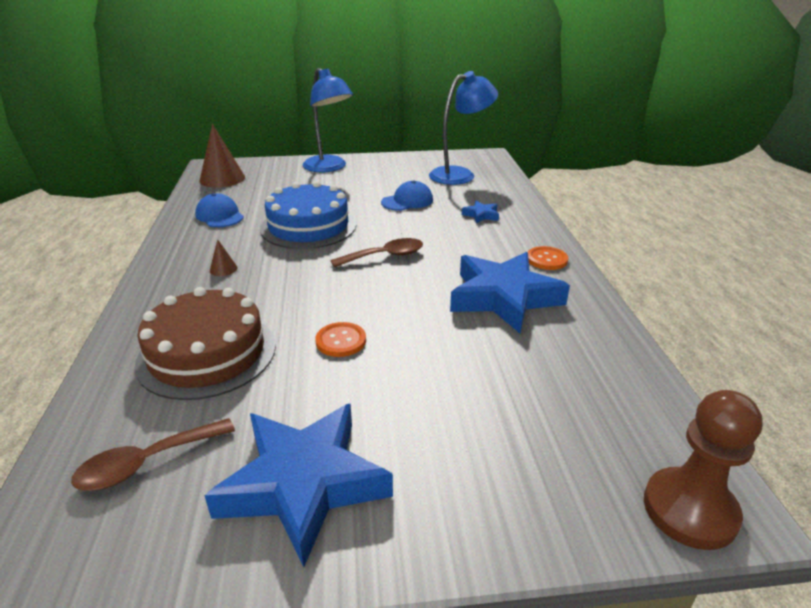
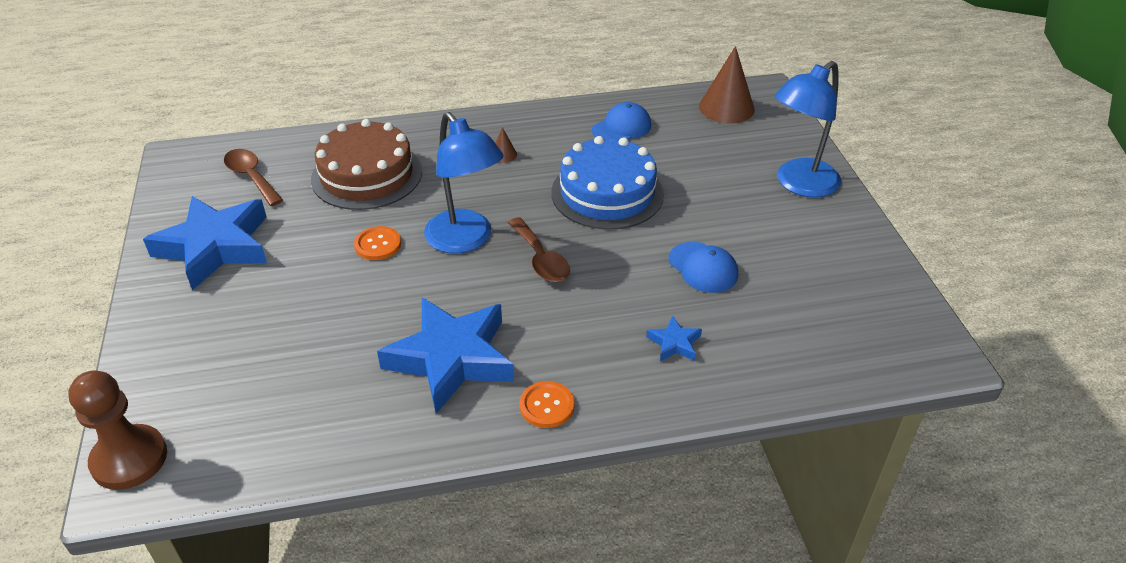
camera: 85 degrees right, 10 degrees up
blue lamp [429,71,498,185] -> blue lamp moved to [424,112,504,254]

